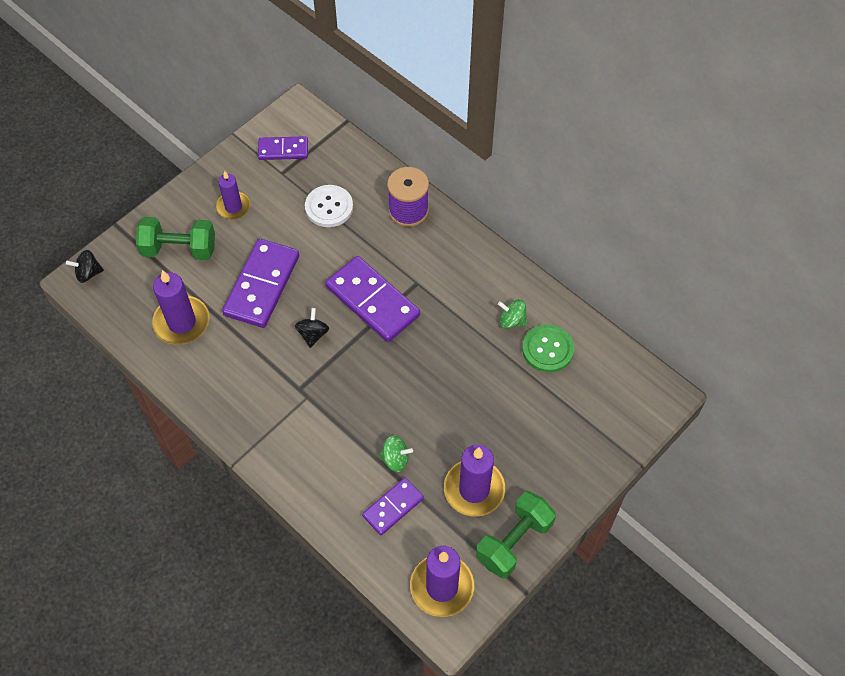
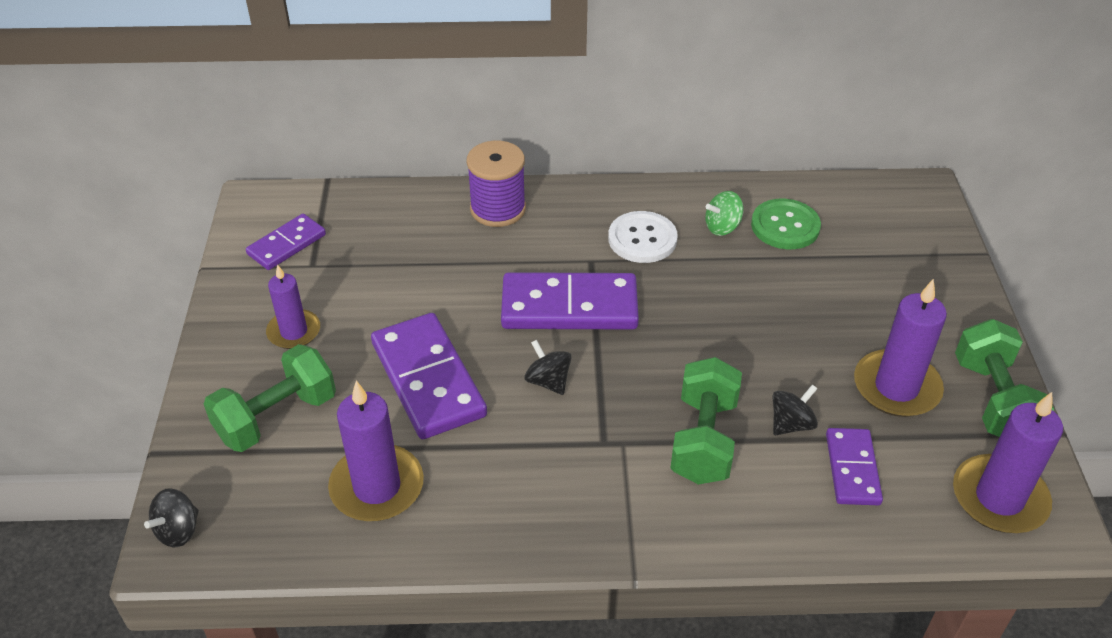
camera: 45 degrees left, 15 degrees down
white button [305,185,353,227] -> white button moved to [608,211,678,263]
green spinning top [379,435,413,472] -> black spinning top [773,384,818,435]
none -> green dumbbell [671,357,742,484]

